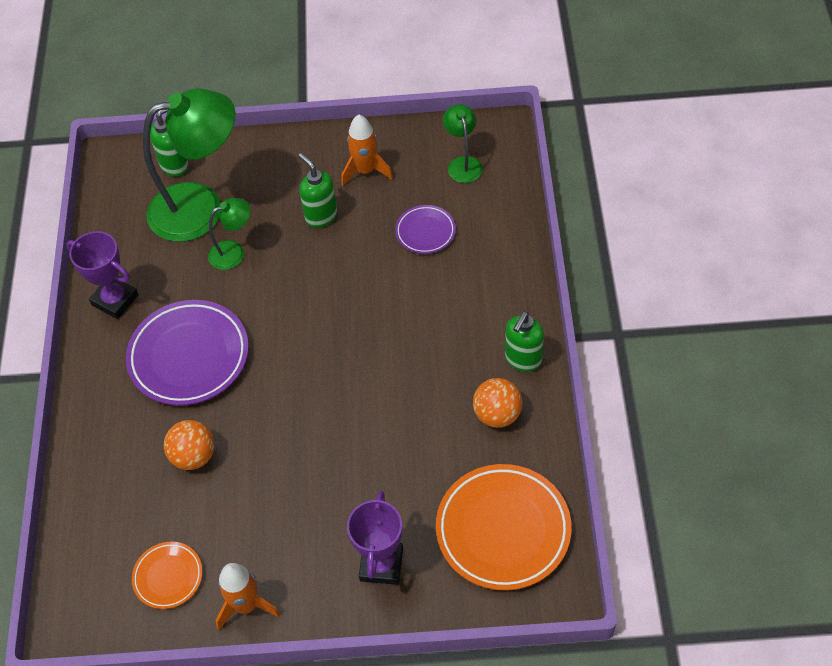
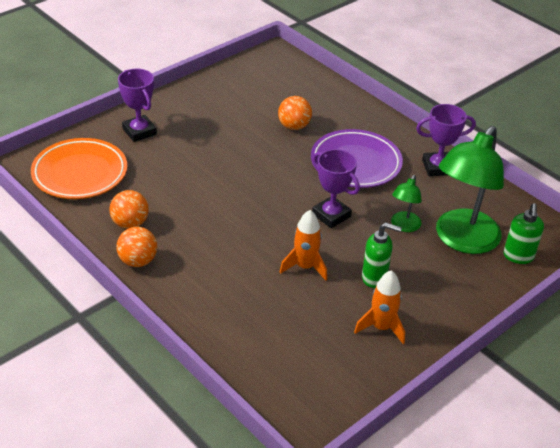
camera: 135 degrees right, 15 degrees down
orange plate [132,541,203,609] -> none
orange rocket [216,563,280,630] -> orange rocket moved to [280,210,327,281]
purple plate [395,205,456,254] -> none
green lamp [443,104,483,183] -> none
green soap dispenser [505,311,544,372] -> orange ball [116,227,157,267]
none -> purple trophy [312,149,360,228]

